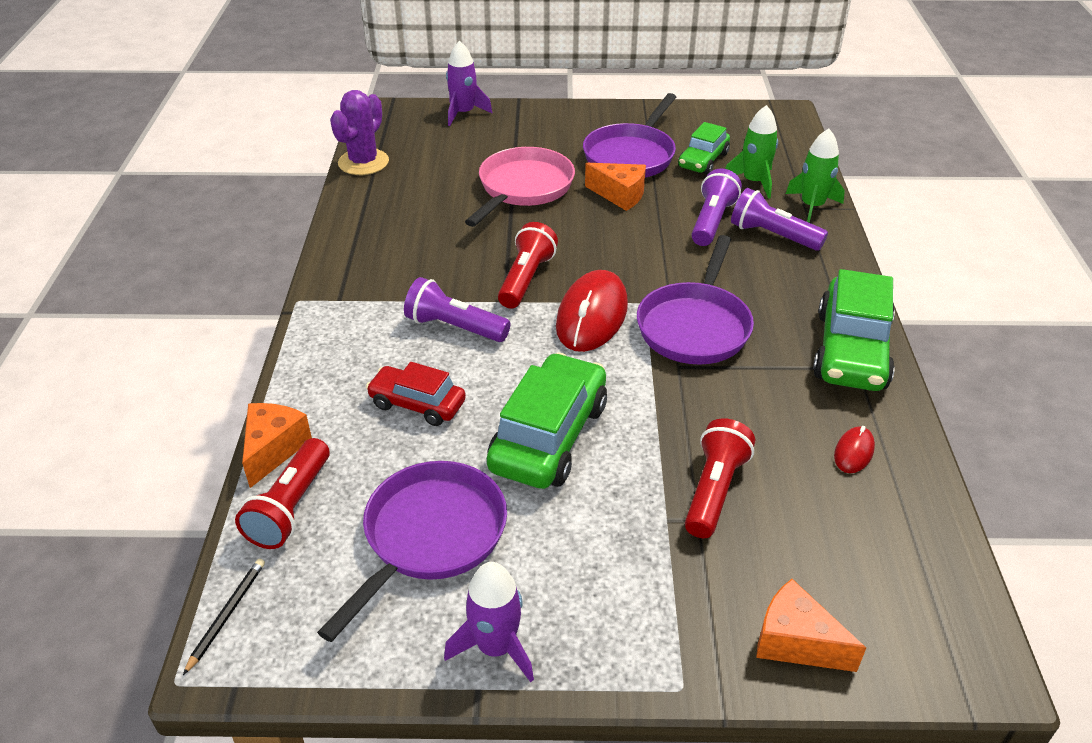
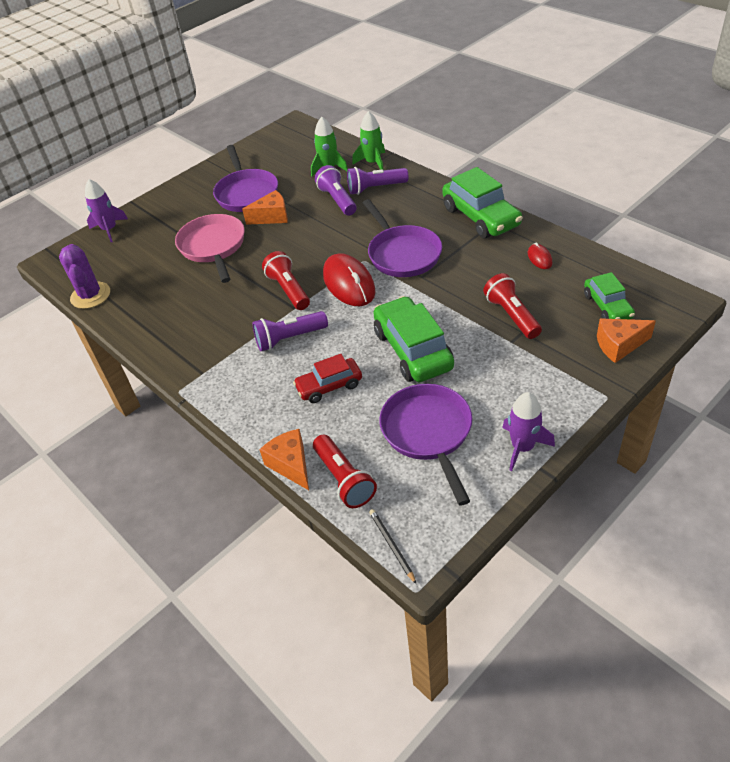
camera: 40 degrees left, 5 degrees up
green car [678,122,730,175] -> green car moved to [584,272,635,319]

